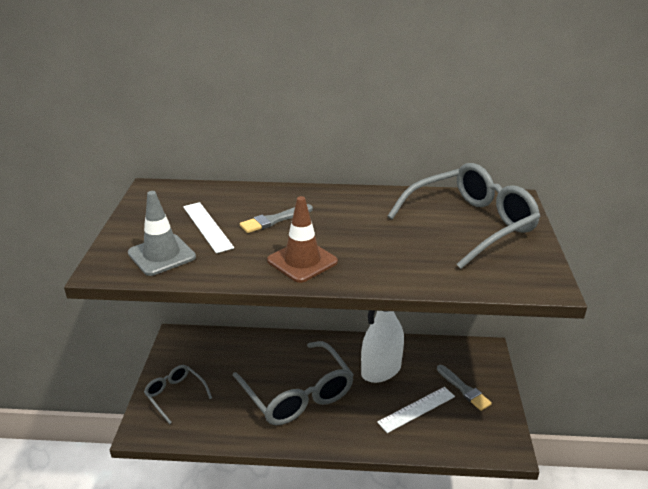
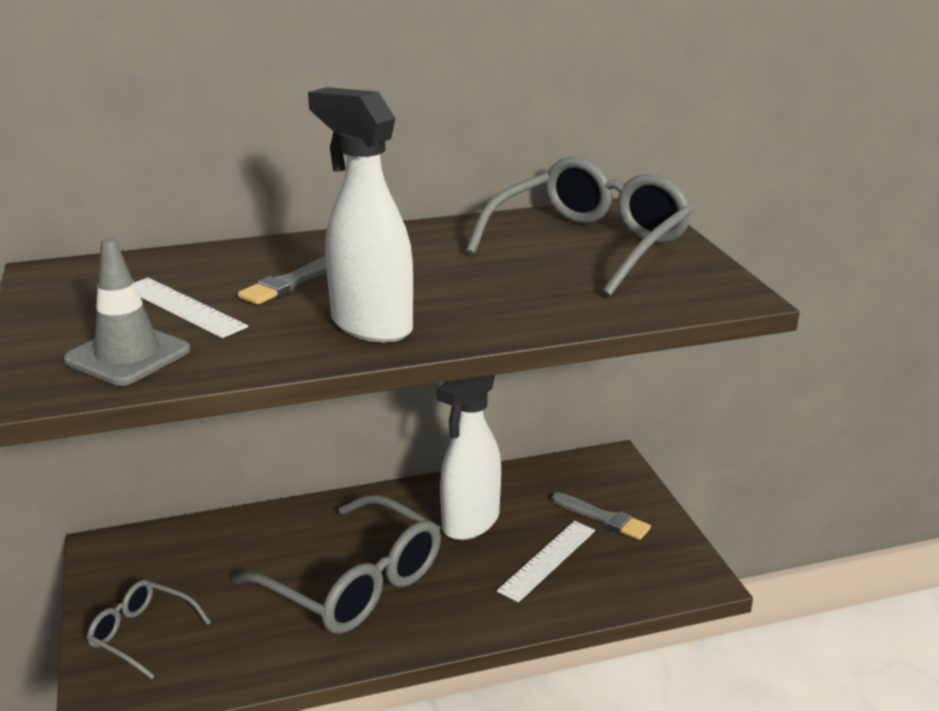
camera: 20 degrees left, 5 degrees down
brown traffic cone [267,196,338,283] -> white spray bottle [308,87,413,343]

